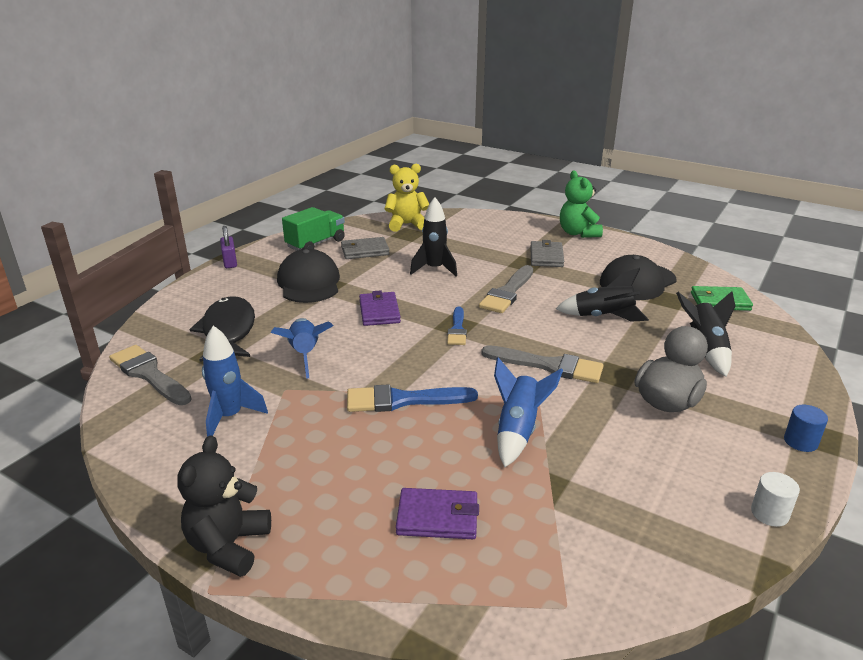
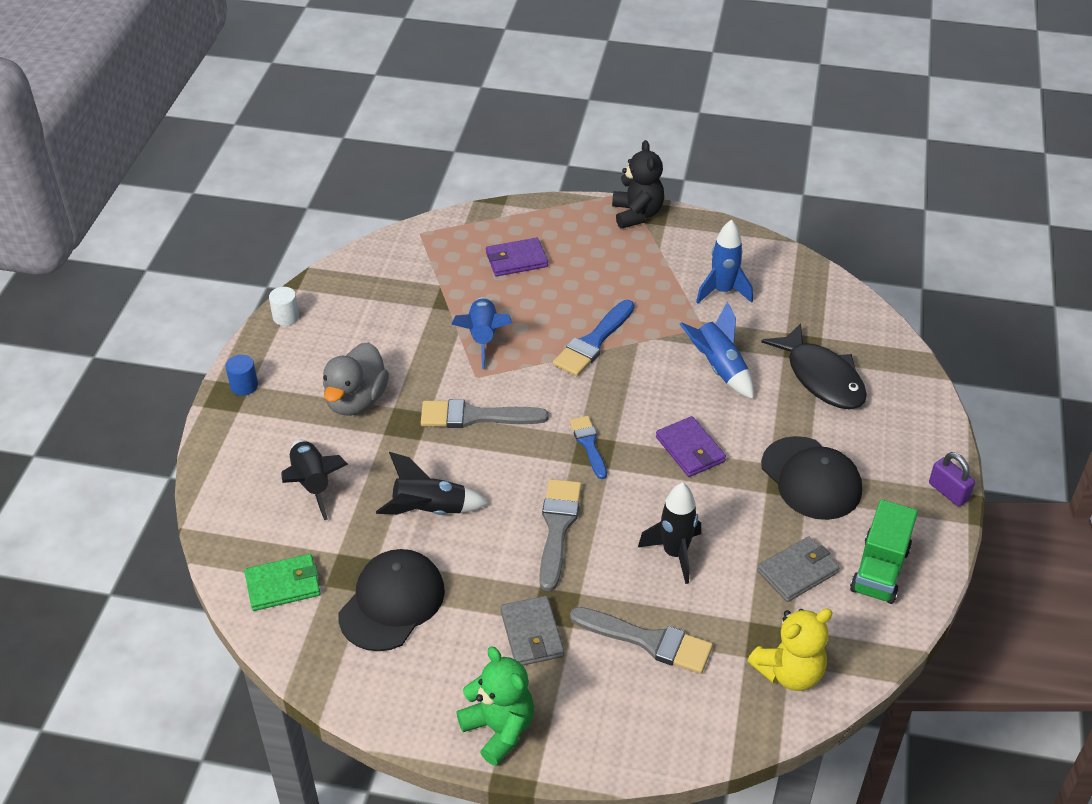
camera: 160 degrees right, 15 degrees up
grey brush [109,345,192,405] -> grey brush moved to [570,607,713,674]
blue brush [347,384,478,412] -> blue brush turned 150 degrees clockwise [553,300,634,376]

